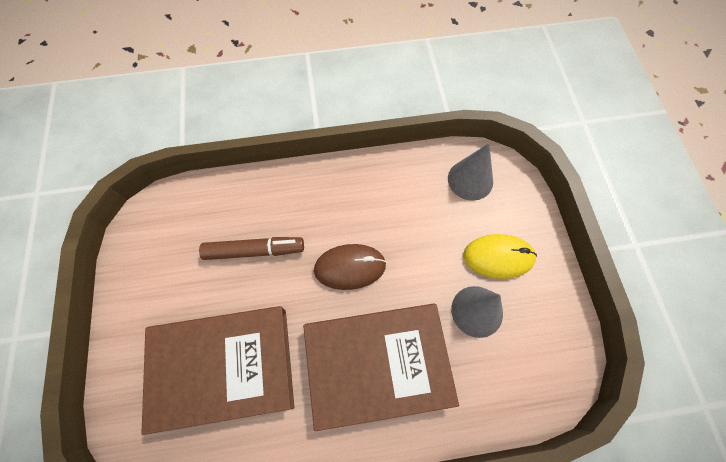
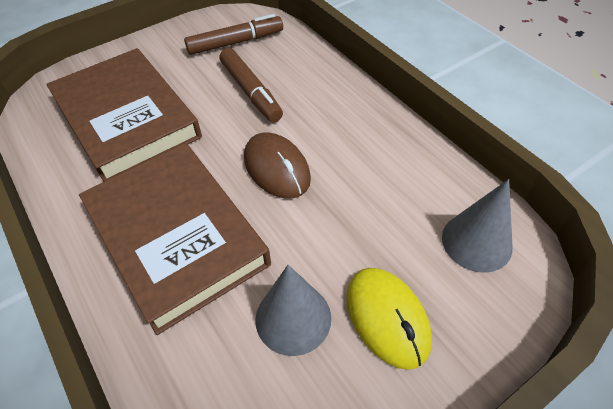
camera: 65 degrees right, 15 degrees down
none -> brown marker [184,14,283,55]

